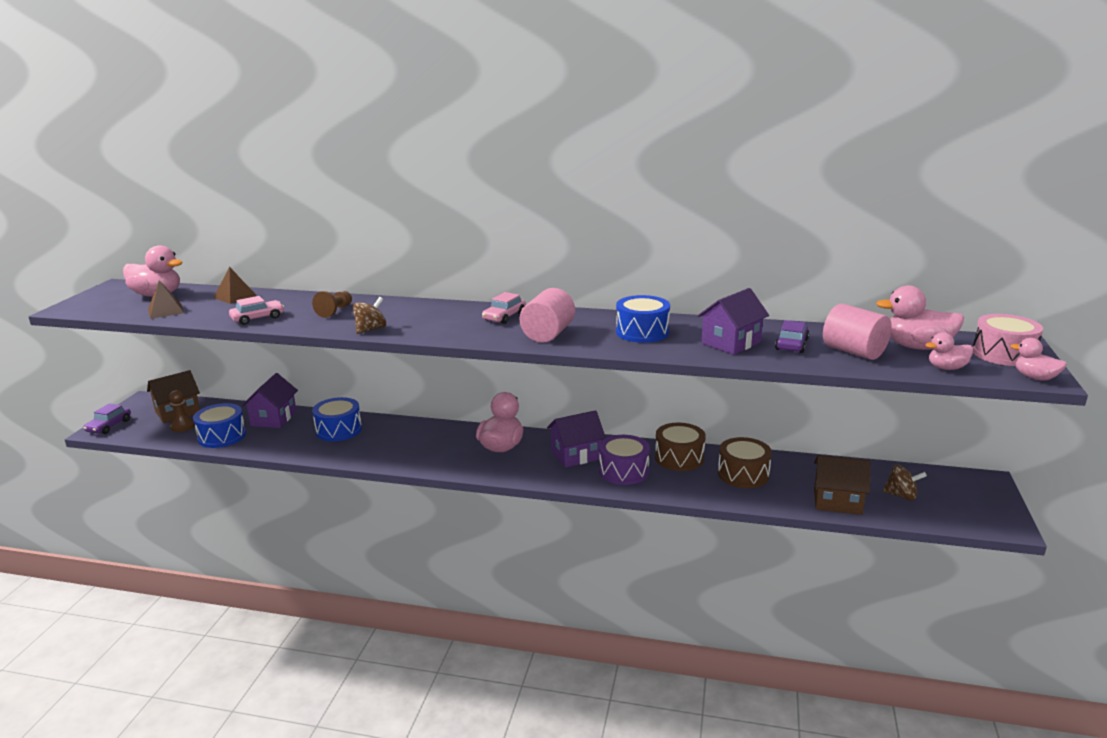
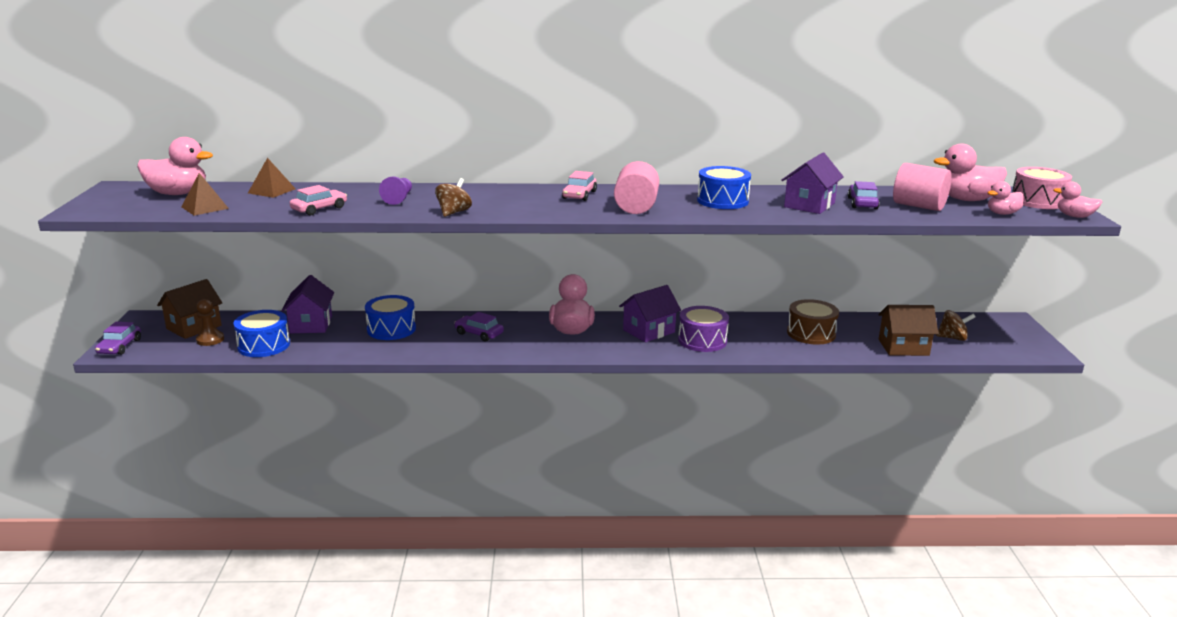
camera: 15 degrees left, 0 degrees up
brown pawn [312,291,352,318] -> purple pawn [379,177,412,205]
brown drum [655,423,706,471] -> none
none -> purple car [454,312,504,341]

